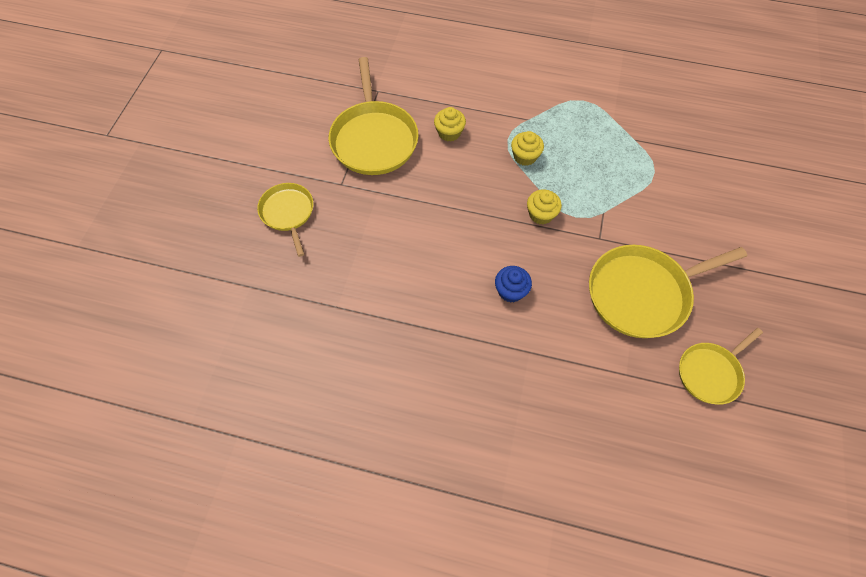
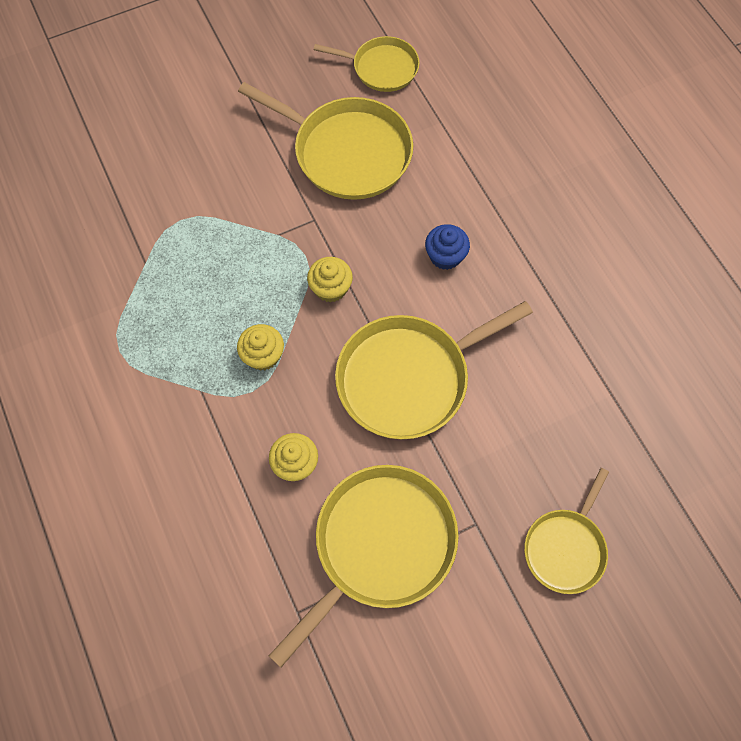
camera: 130 degrees left, 5 degrees up
none -> yellow pan [335,301,533,439]

